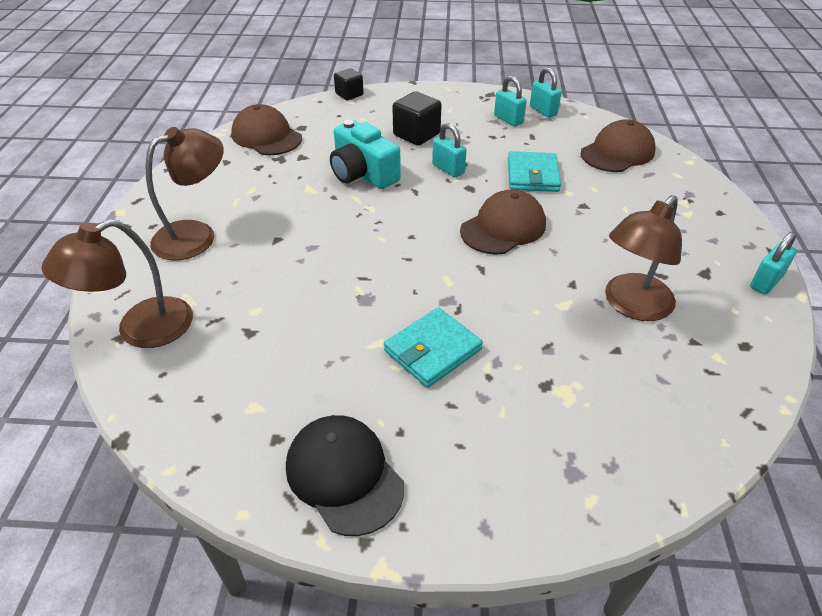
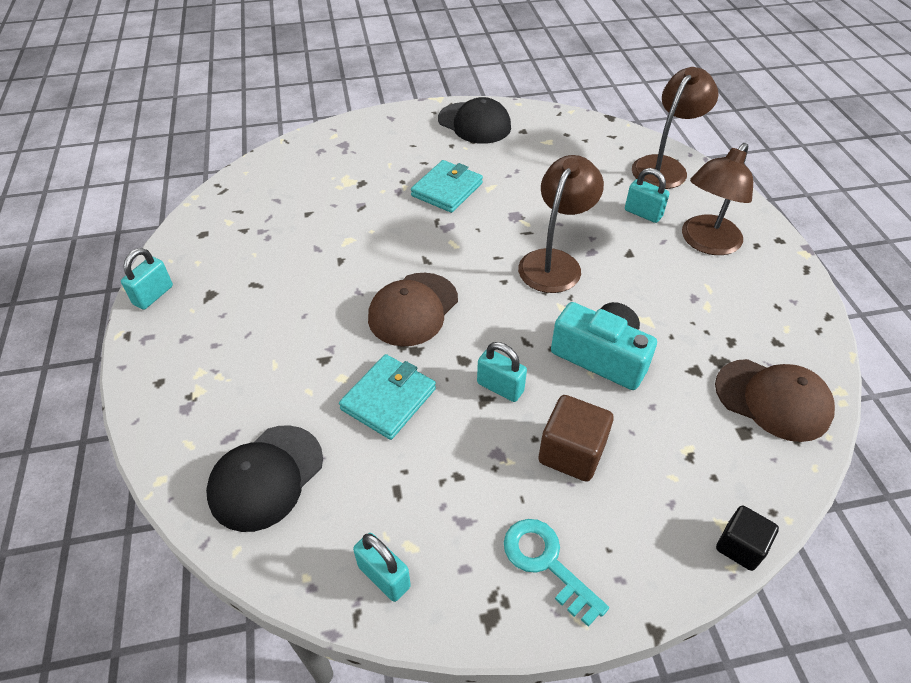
camera: 165 degrees right, 5 degrees up
black cube [392,91,442,146] -> brown cube [538,395,614,482]
turquoise padlock [494,76,527,126] -> turquoise padlock moved to [625,168,670,223]
turquoise wallet [508,151,561,192] -> turquoise wallet turned 45 degrees clockwise [339,354,436,440]
brown cap [581,119,656,172] -> black cap [206,425,323,532]
brown lamp [605,195,682,321] -> brown lamp moved to [518,155,604,293]
none -> turquoise key [504,519,609,627]

